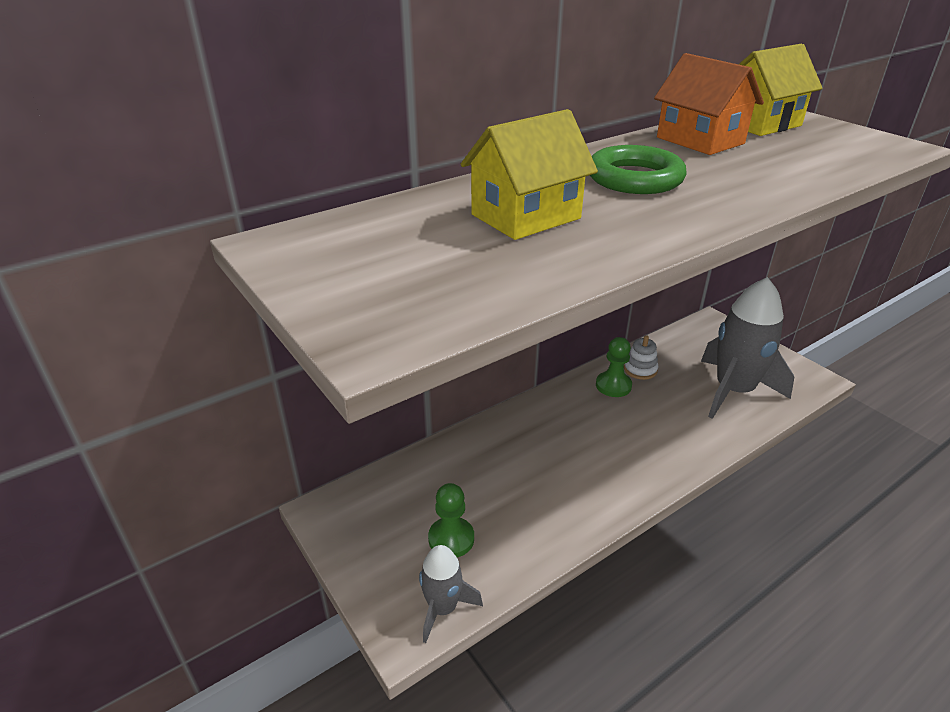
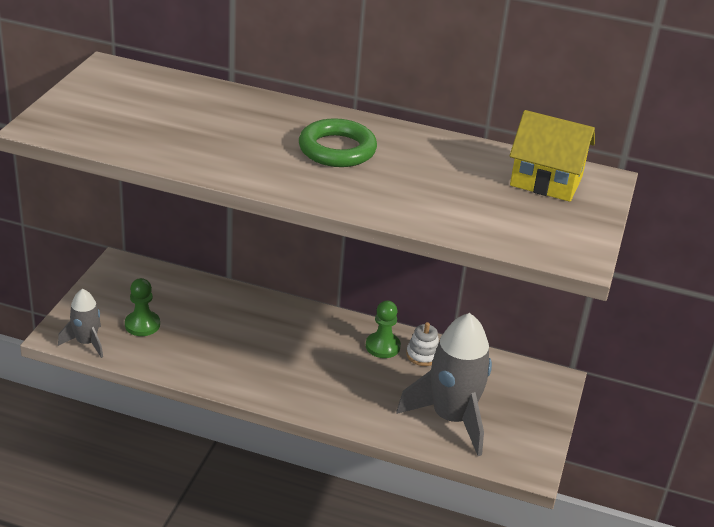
camera: 50 degrees right, 0 degrees up
yellow house [461,109,598,240] -> none
orange house [654,53,764,155] -> none

